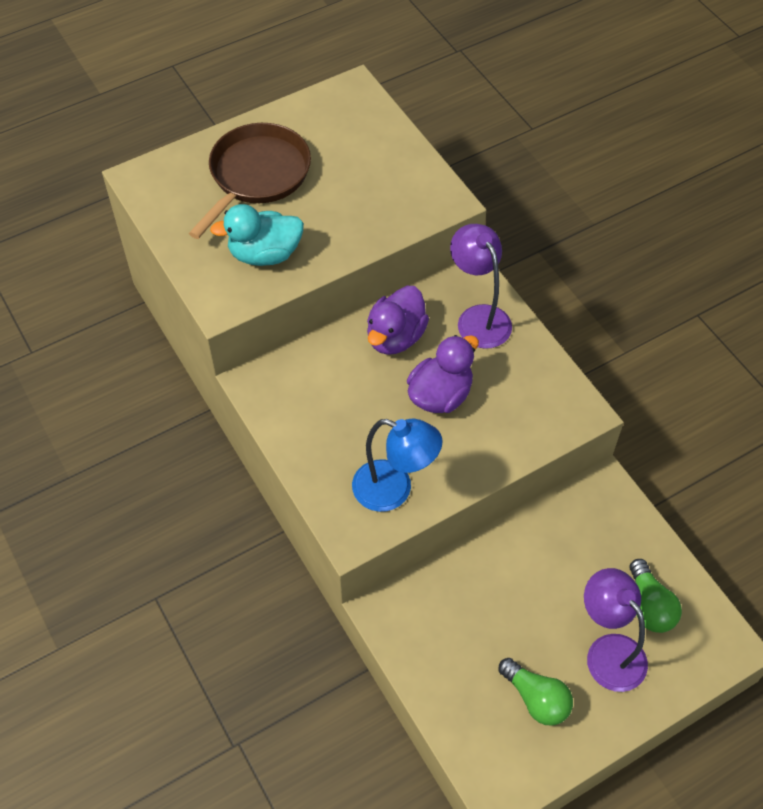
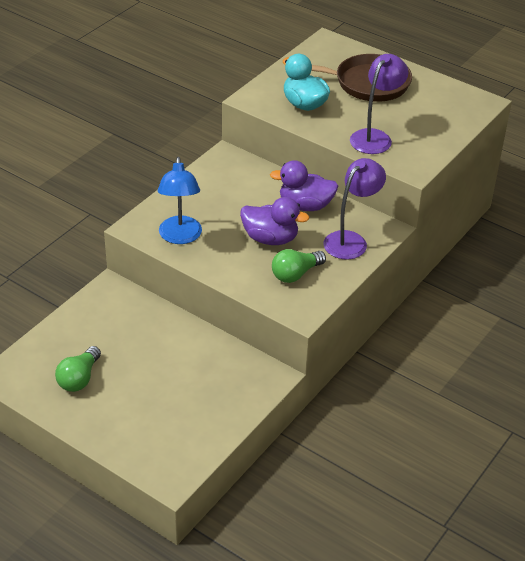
camera: 65 degrees right, 15 degrees down
purple lamp [584,568,648,692] -> purple lamp moved to [350,54,408,154]
green light bulb [630,559,682,633] -> green light bulb moved to [272,249,326,283]

